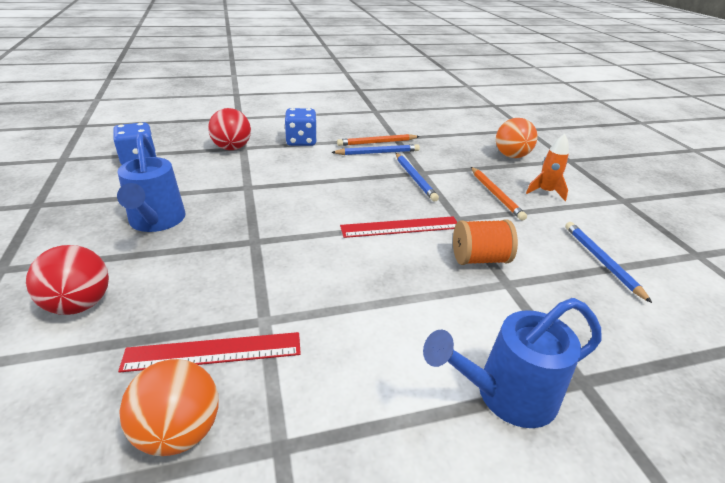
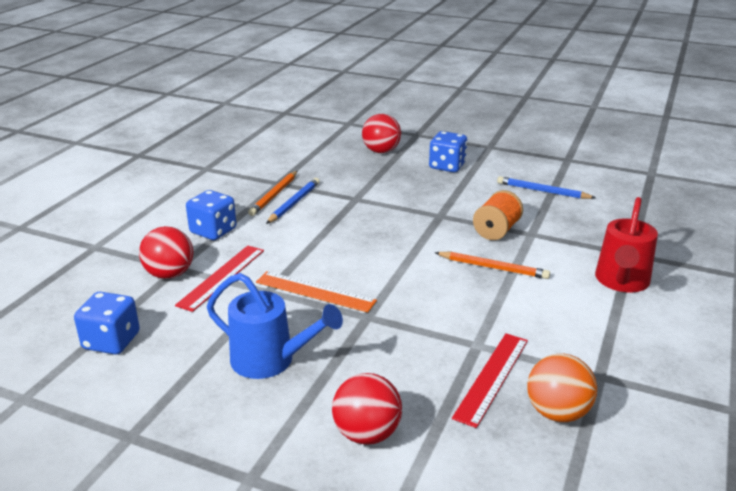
camera: 50 degrees left, 5 degrees down
red ruler [340,216,457,238] -> red ruler moved to [175,246,264,312]
blue pencil [396,153,439,202] -> none
blue watering can [423,298,602,428] -> red watering can [595,197,658,292]
orange pencil [471,167,527,221] -> orange pencil moved to [435,252,550,279]
orange ball [496,118,538,158] -> red ball [362,114,401,153]
orange rocket [526,134,569,201] -> blue dice [429,131,467,172]
none -> orange ruler [256,271,377,312]

